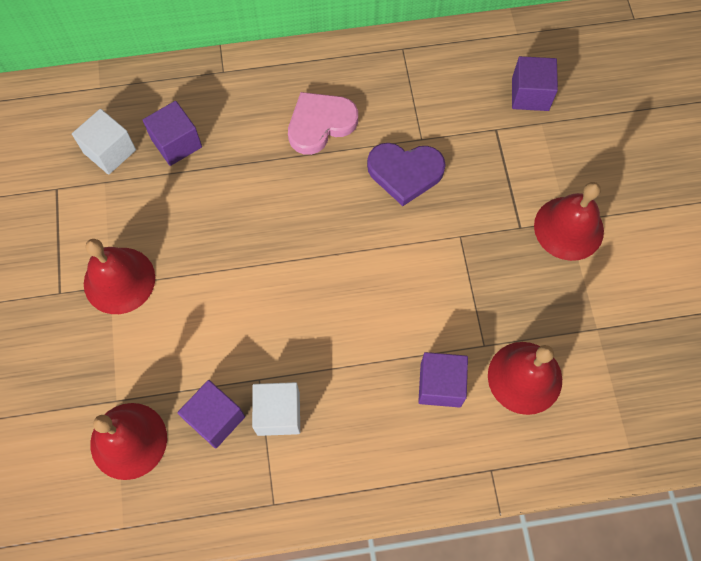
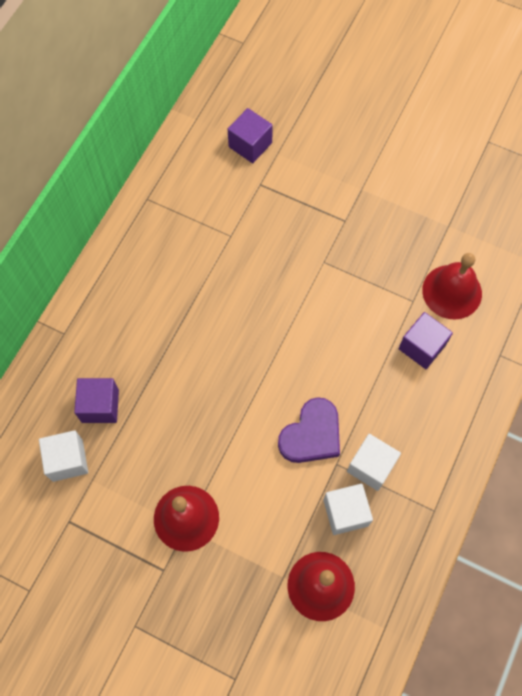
camera: 55 degrees left, 0 degrees up
purple cube [178,380,245,449] -> white cube [323,484,373,535]
pink heart [288,92,358,155] -> none
purple heart [367,143,446,206] -> purple heart moved to [278,397,340,463]
red bell [534,182,604,261] -> none

